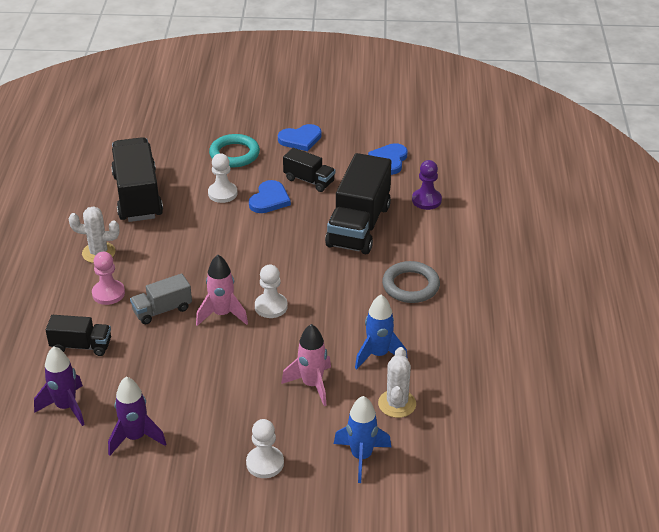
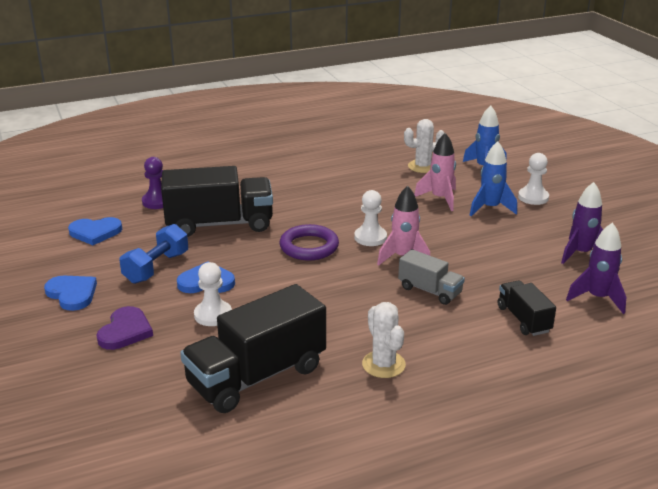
camera: 115 degrees left, 10 degrees down
pink pawn [92,252,125,305] -> none
turquoise ring [209,134,260,167] -> purple heart [96,306,153,350]
black truck [283,148,335,192] -> blue dumbbell [119,224,188,284]
blue rocket [355,295,408,370] -> blue rocket moved to [469,141,517,216]
grey ring [382,261,440,303] -> none
none -> purple ring [280,224,339,261]

